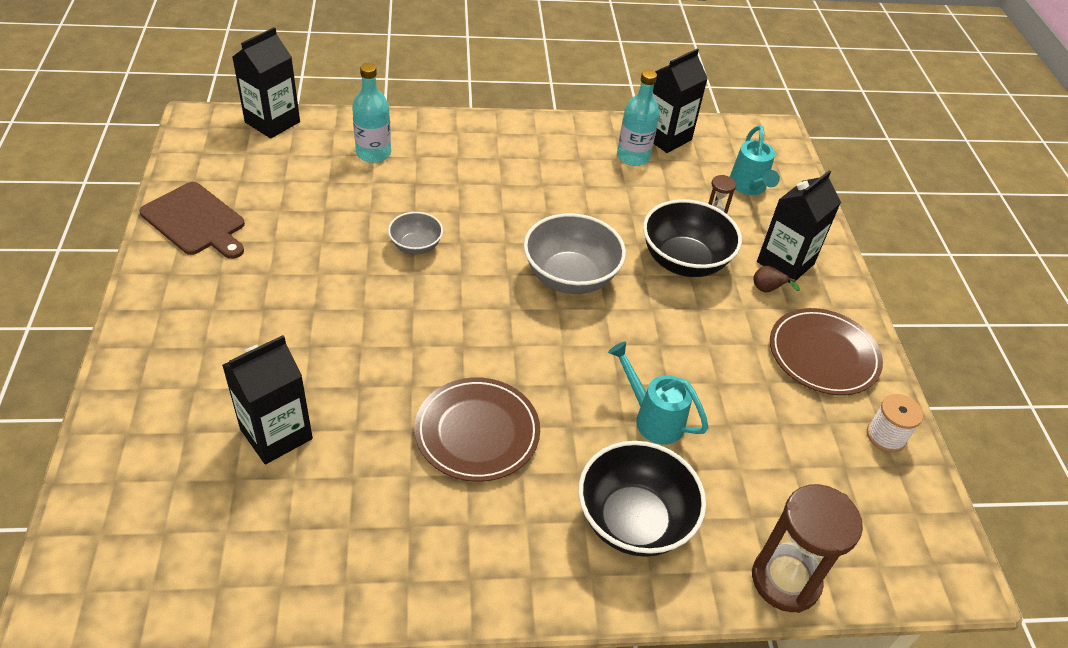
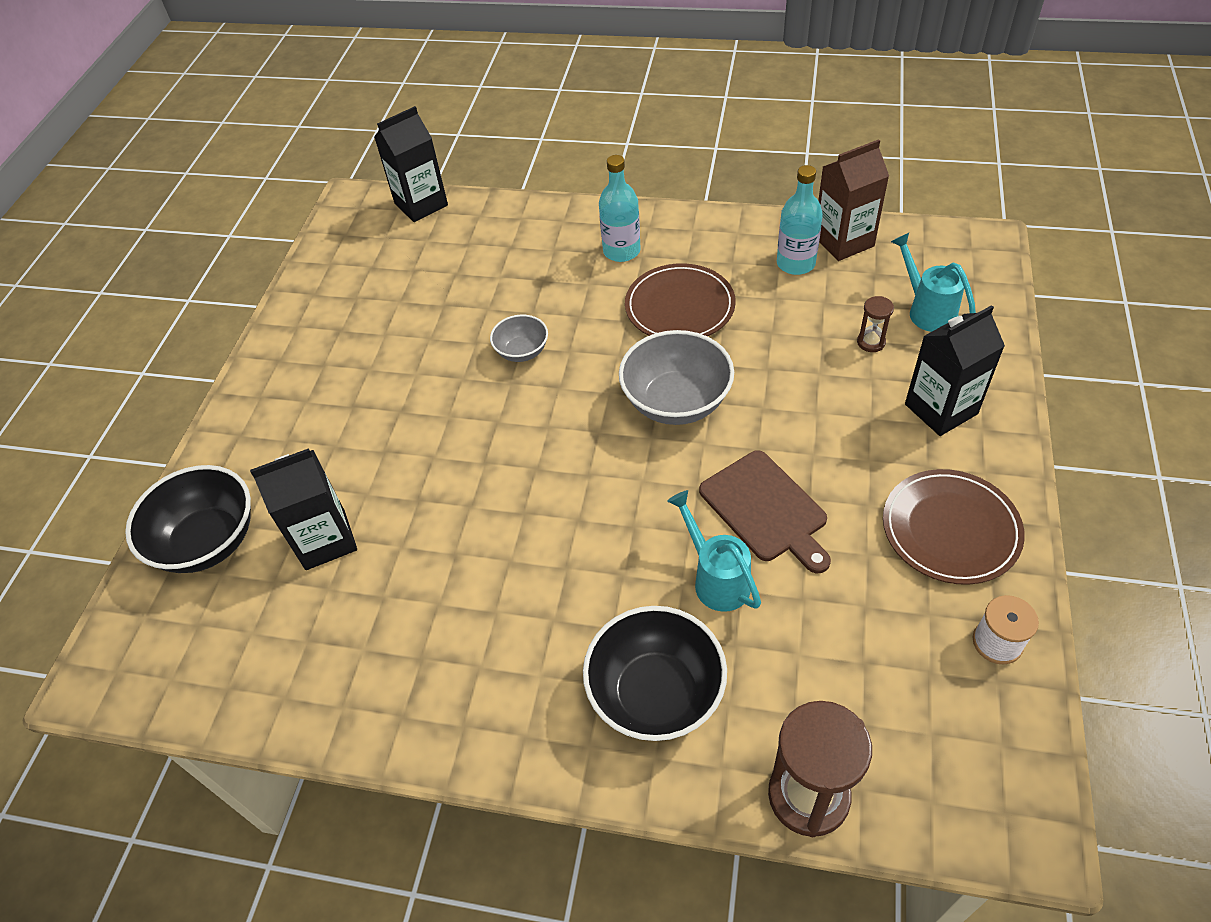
camera: 25 degrees right, 5 degrees up
brown cutting board [139,182,245,259] -> brown cutting board moved to [699,450,831,573]
turquoise bottle [352,63,391,163] -> turquoise bottle moved to [599,155,640,262]
brown plate [414,377,540,482] -> brown plate moved to [625,263,736,336]
black bowl [643,199,742,277] -> black bowl moved to [125,465,251,573]
black carton [653,48,708,153] -> brown carton [818,139,889,261]
turquoise watering can [730,125,780,195] -> turquoise watering can turned 135 degrees clockwise [891,233,976,332]
brown pear [753,266,800,292] -> none

